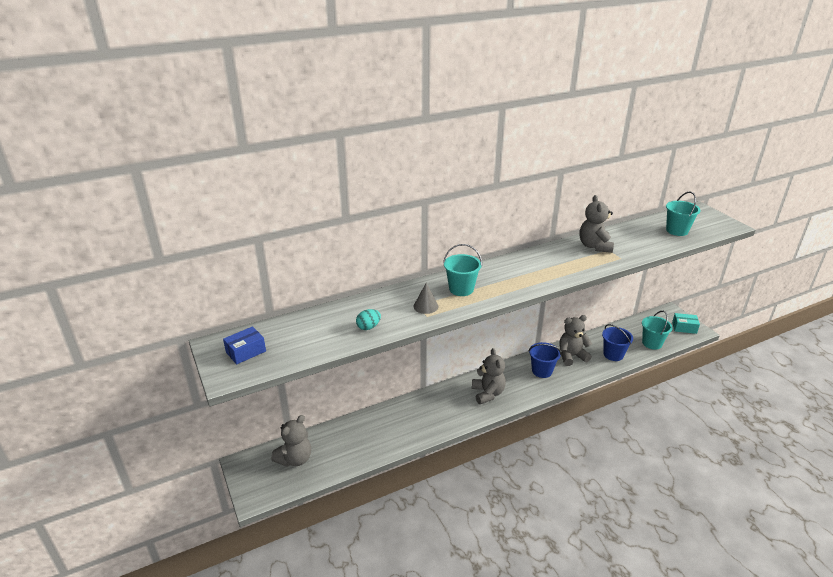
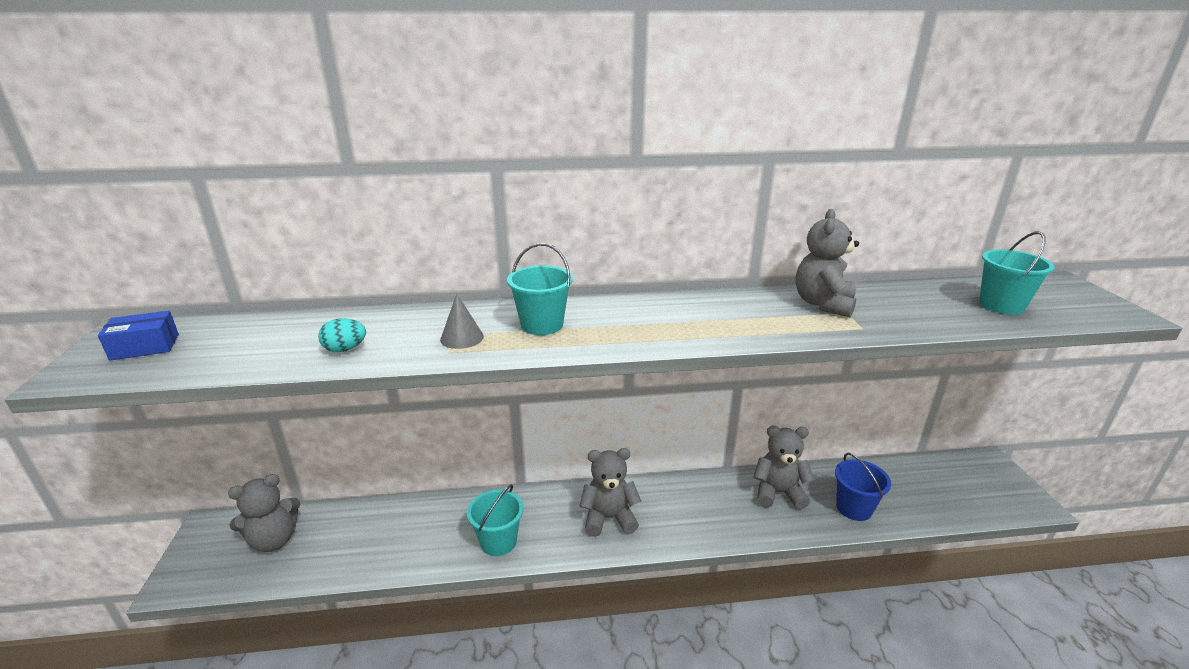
camera: 20 degrees right, 5 degrees down
grey teddy bear [472,348,506,404] -> grey teddy bear turned 105 degrees counterclockwise [580,448,641,537]
blue bucket [529,342,561,378] -> none
turquoise bucket [642,311,673,350] -> turquoise bucket moved to [467,484,523,556]
turquoise box [672,313,700,334] -> none

